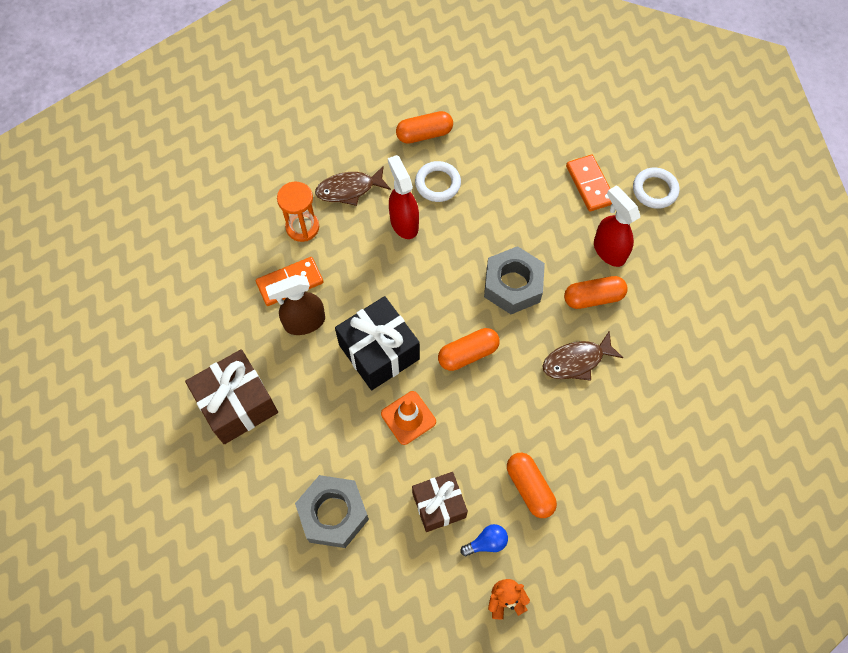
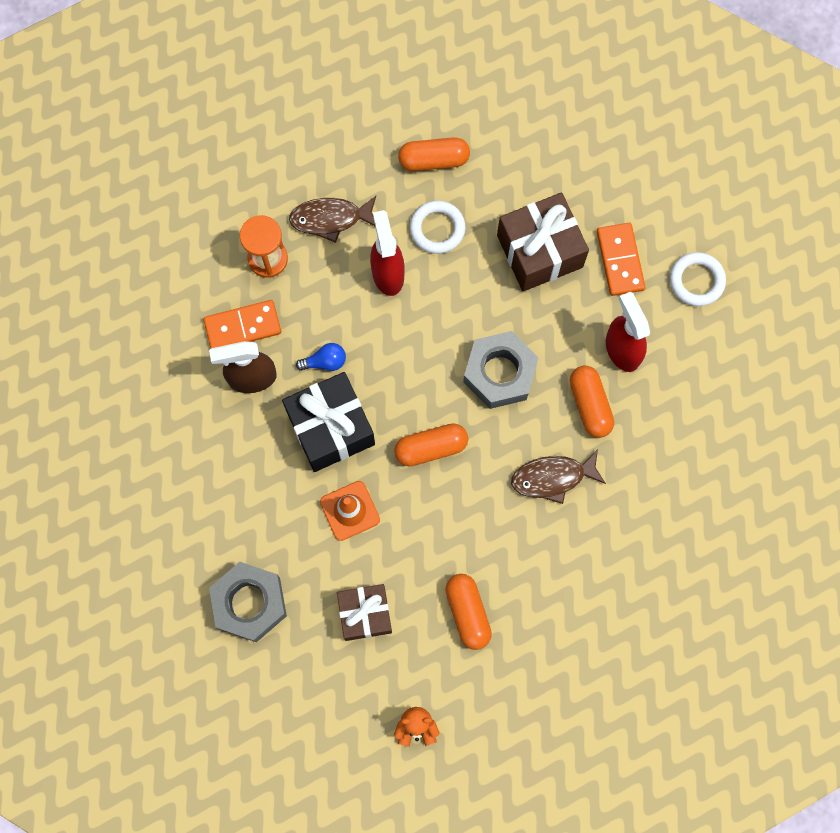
camera: 10 degrees right, 10 degrees up
brown gift [185,349,278,444] -> brown gift moved to [497,192,589,291]
blue light bulb [460,524,508,556] -> blue light bulb moved to [296,343,346,371]
orange capsule [564,276,628,309] -> orange capsule turned 75 degrees clockwise [570,366,614,438]

